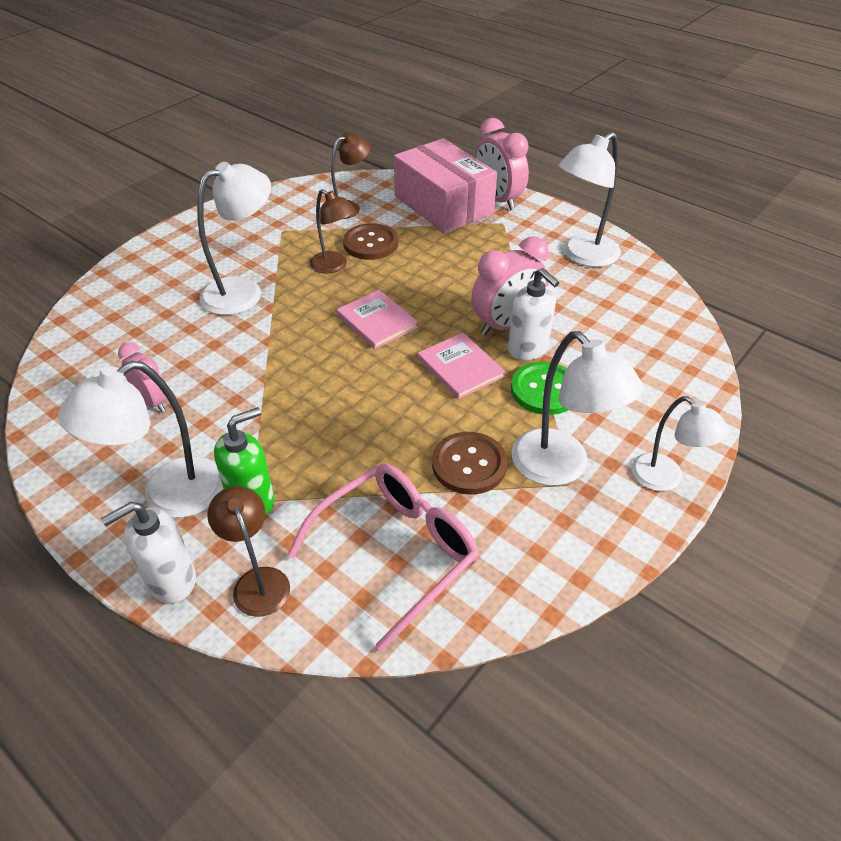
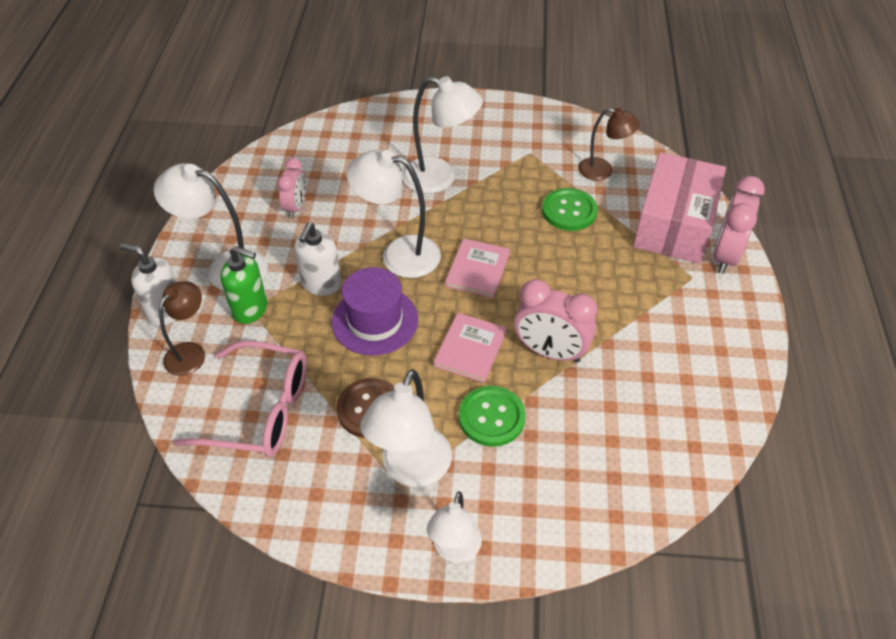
camera: 55 degrees right, 5 degrees up
brown lamp [310,189,356,274] -> none
brown button [343,223,398,260] -> green button [542,188,598,231]
white soap dispenser [508,268,560,360] -> white soap dispenser moved to [294,223,341,296]
white lamp [558,132,621,267] -> white lamp moved to [347,150,441,278]
none -> purple hat [332,267,418,356]

